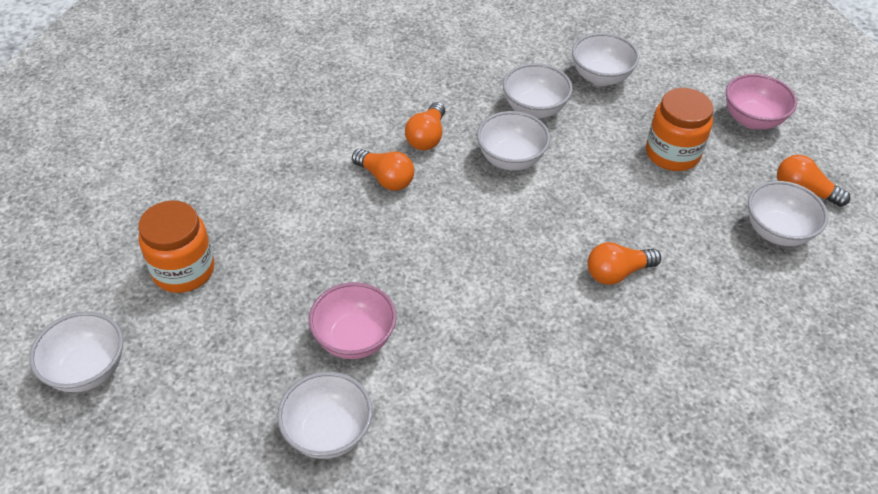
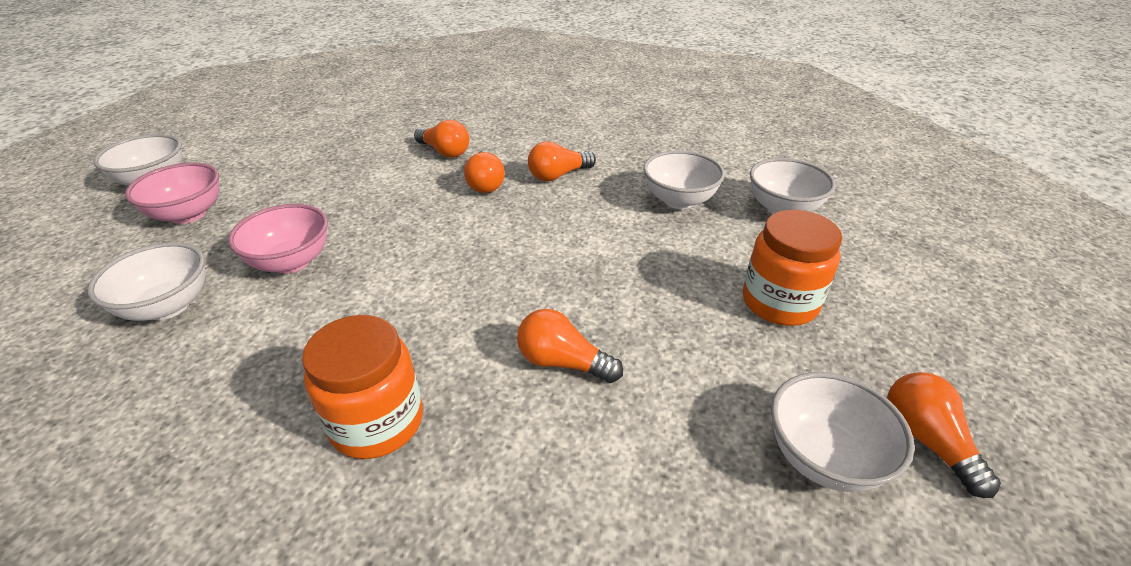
camera: 45 degrees right, 10 degrees down
orange jar [138,200,215,293] -> orange jar moved to [302,315,423,459]
white bowl [477,111,550,170] -> none
pink bowl [726,74,797,129] -> pink bowl moved to [125,163,219,224]
none -> orange light bulb [414,120,469,158]

